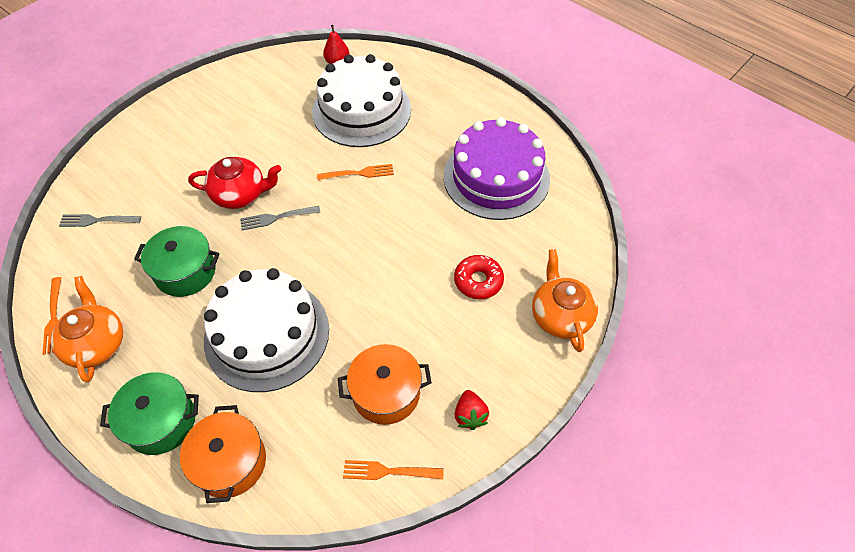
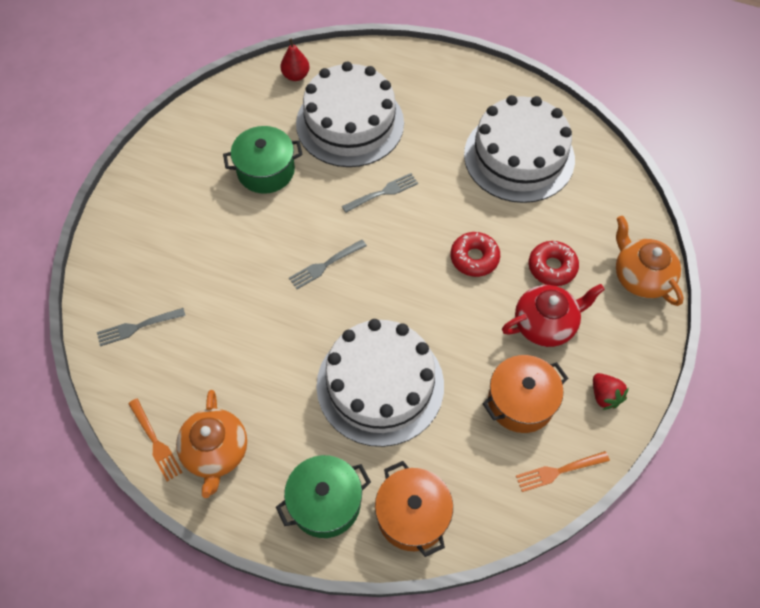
camera: 20 degrees left, 5 degrees up
orange teapot [51,276,123,382] -> orange teapot turned 150 degrees counterclockwise [176,390,247,498]
green pot [134,226,219,297] -> green pot moved to [223,126,303,194]
red teapot [188,157,281,209] -> red teapot moved to [502,284,605,347]
orange fork [317,164,394,180] -> grey fork [342,173,418,213]
purple cake [443,117,550,220] -> white cake [464,95,575,203]
none -> red donut [450,232,500,277]

